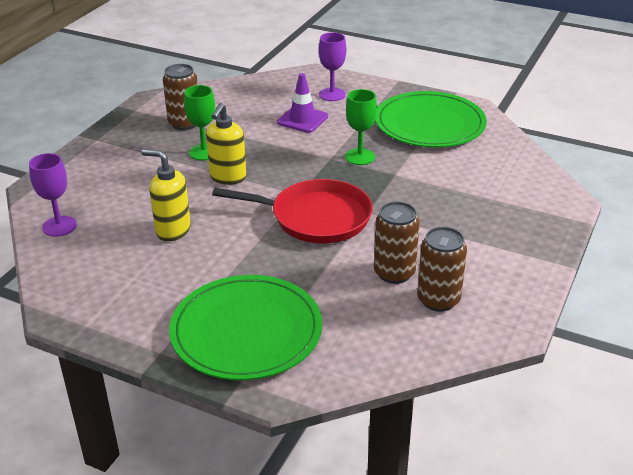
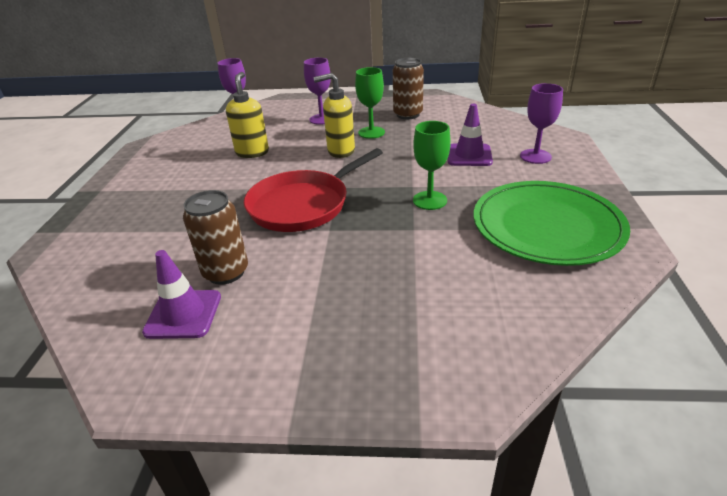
camera: 70 degrees right, 0 degrees up
green plate [169,275,322,380] -> none
red pan [212,179,373,244] -> red pan turned 60 degrees clockwise [244,148,383,232]
brown can [417,227,467,312] -> purple traffic cone [142,250,221,339]
none -> purple goblet [304,58,330,125]

